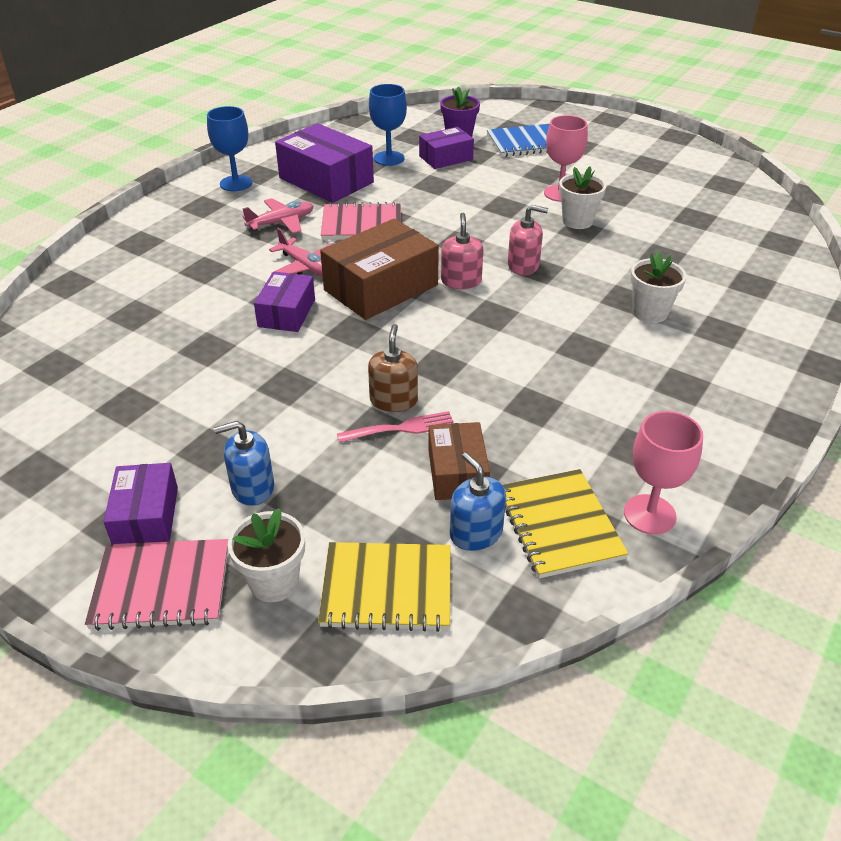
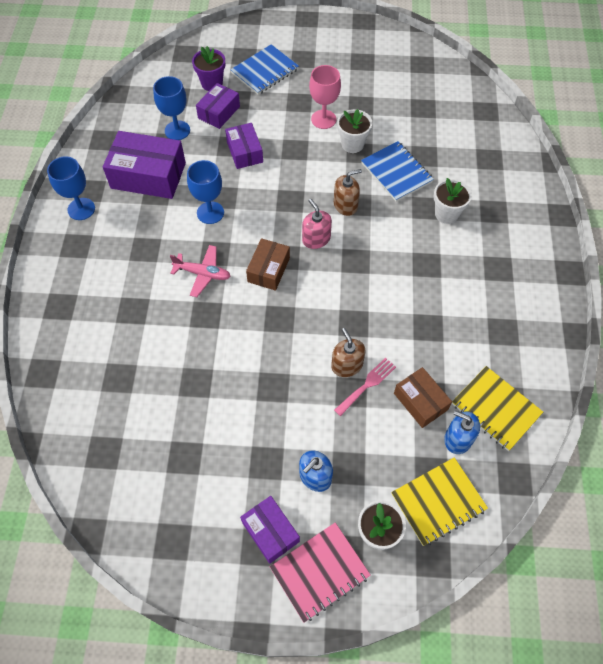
camera: 30 degrees left, 20 degrees up
pink plane [242,198,313,234] -> none
purple box [254,271,315,332] -> purple box moved to [225,123,263,169]
brown box [320,218,439,320] -> brown box [246,238,290,291], size x0.59
pink notebook [321,202,401,240] -> blue goblet [187,160,224,224]
pink soap dispenser [508,205,548,275] -> brown soap dispenser [334,169,362,216]
pink goblet [624,411,703,535] -> none
none -> blue notebook [361,141,434,202]

